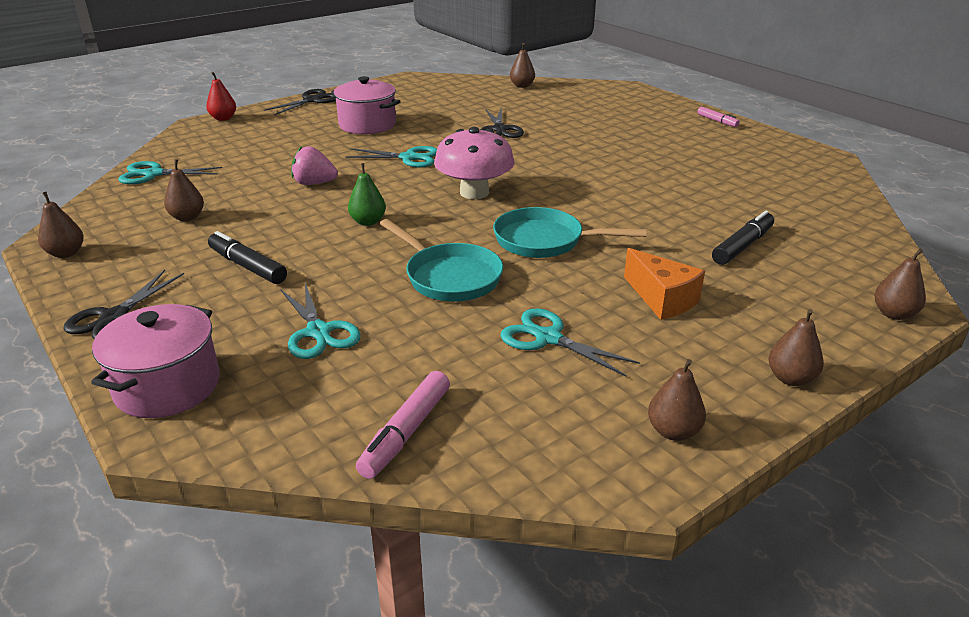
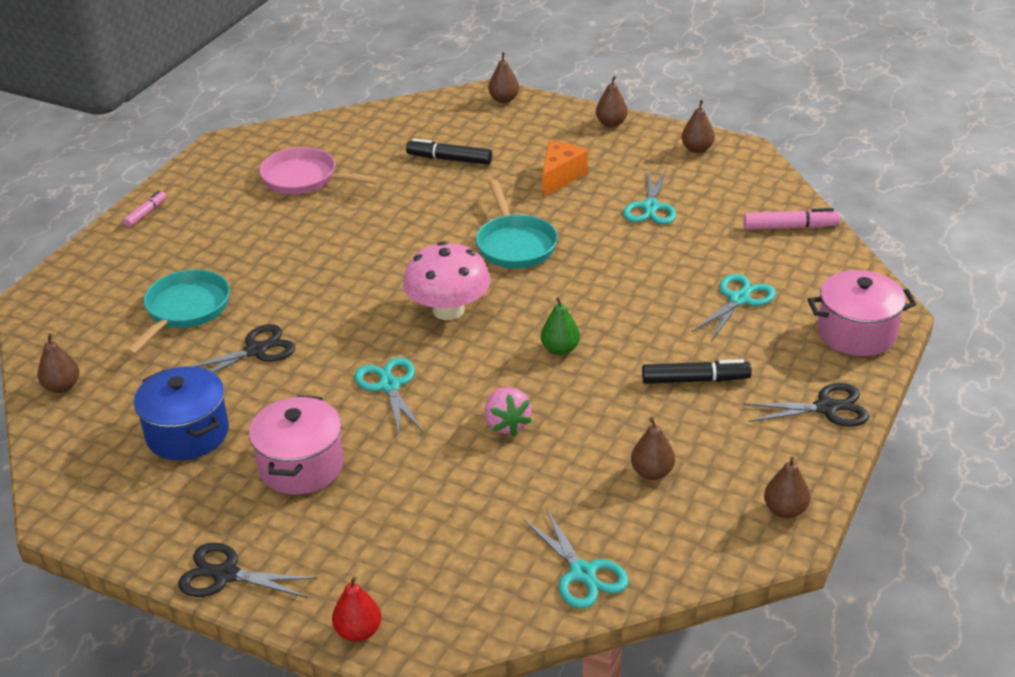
camera: 115 degrees left, 5 degrees up
black marker [208,231,287,284] -> black marker turned 105 degrees counterclockwise [642,359,752,384]
turquoise pan [380,219,503,302] -> turquoise pan moved to [125,269,230,355]
none -> blue pot [134,366,229,460]
none -> pink pan [259,147,380,194]

